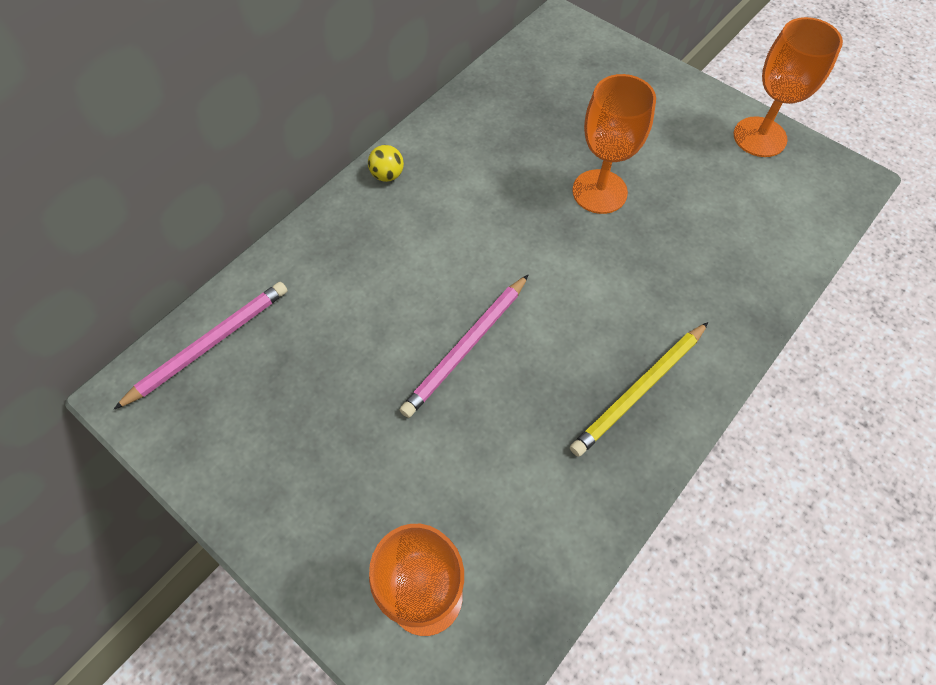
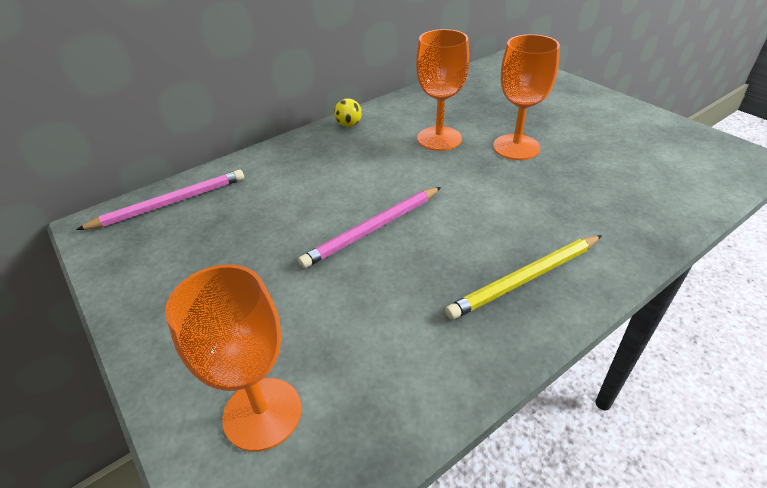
camera: 15 degrees right, 20 degrees down
orange goblet [734,17,843,157] -> orange goblet moved to [416,29,469,151]

